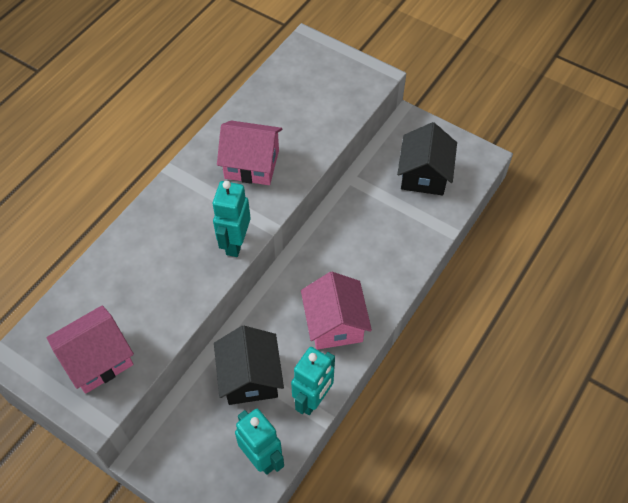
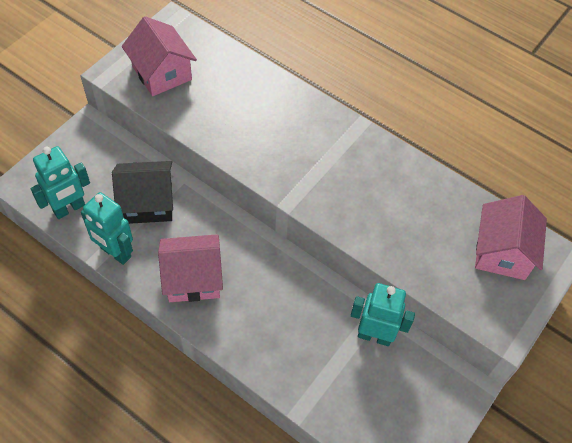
camera: 90 degrees right, 0 degrees up
turquoise robot [212,181,251,257] -> turquoise robot moved to [351,283,415,346]
pink house [217,120,282,185] -> pink house moved to [475,195,547,280]
black house [397,122,457,195] -> none

